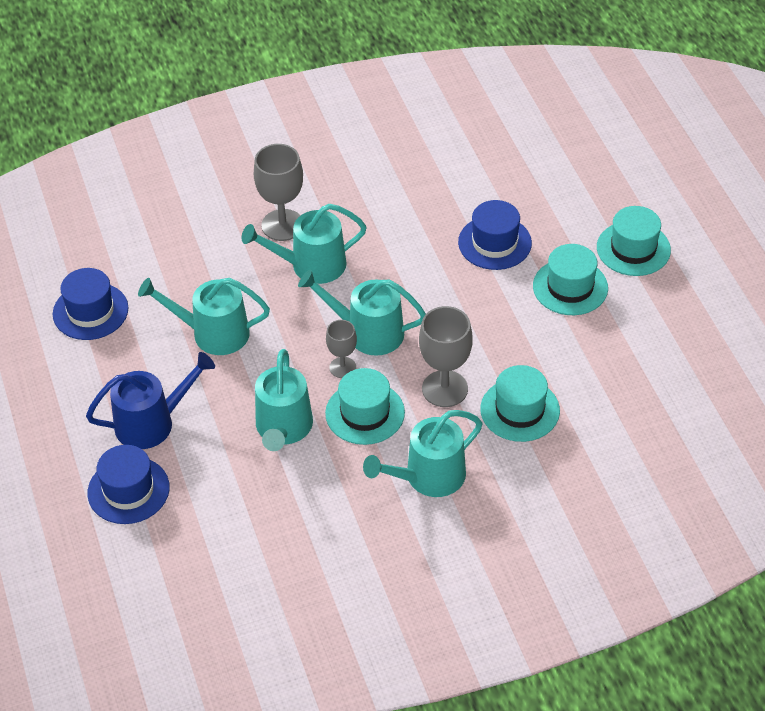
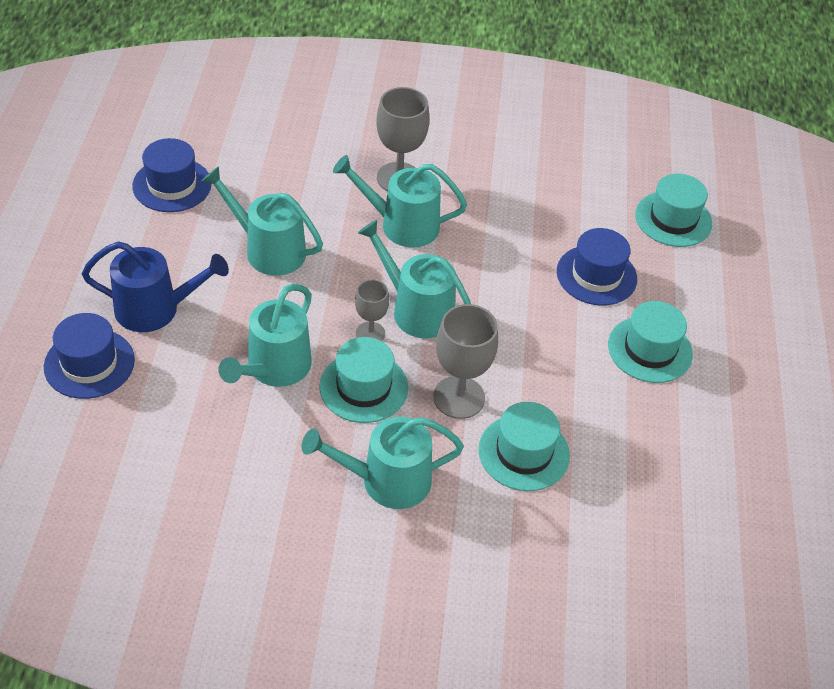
camera: 20 degrees right, 0 degrees up
turquoise hat [597,206,671,276] -> turquoise hat moved to [635,174,712,247]

